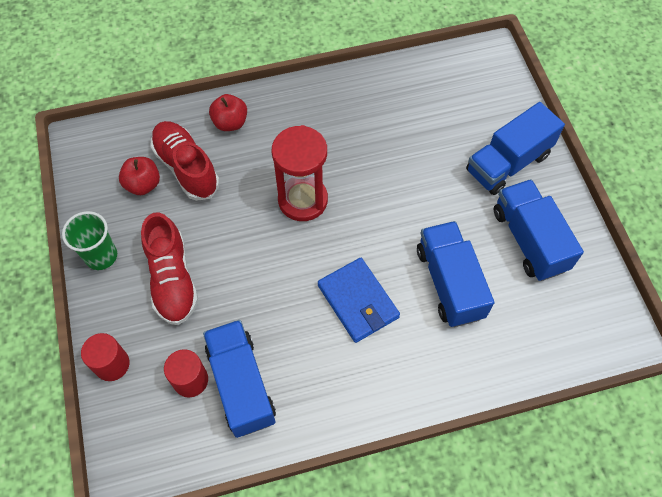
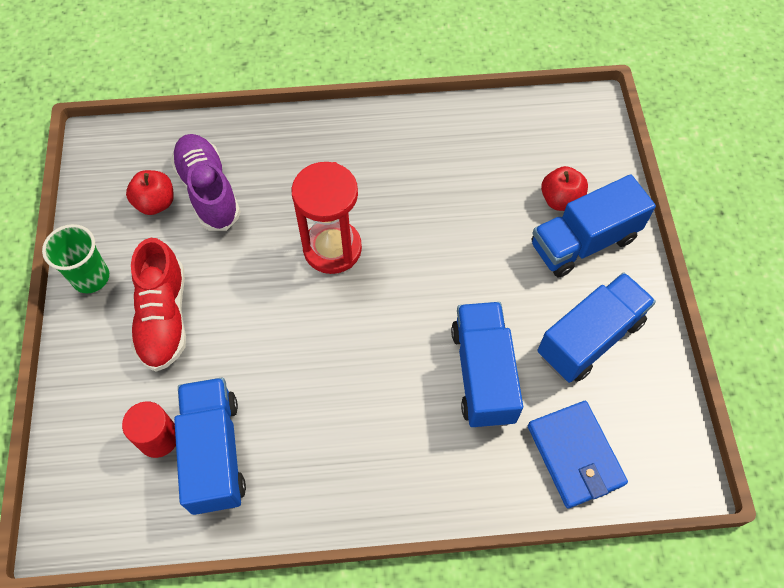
camera: 10 degrees right, 0 degrees up
red cylinder [81,333,130,381] -> none
red shoe [150,121,220,201] -> purple shoe [171,134,241,231]
red apple [209,94,247,131] -> red apple moved to [541,166,588,211]
blue wallet [318,258,400,343] -> blue wallet moved to [528,401,628,508]
blue truck [494,179,584,281] -> blue truck turned 60 degrees clockwise [538,272,656,383]

